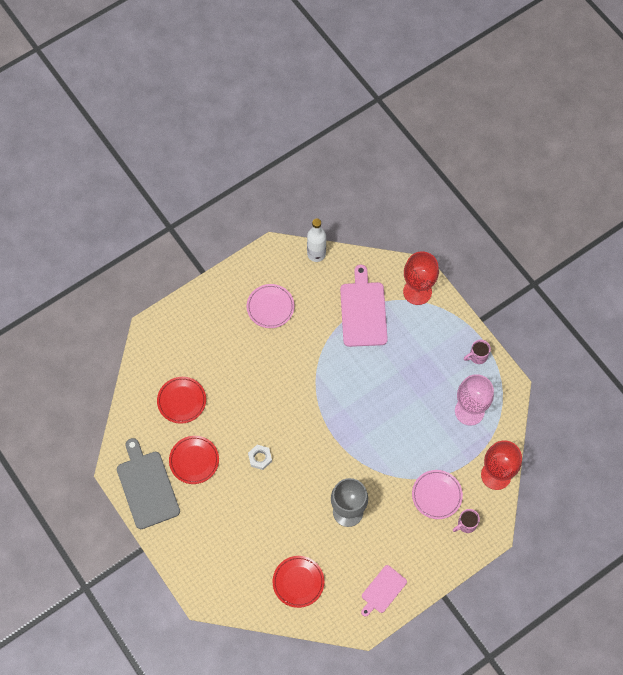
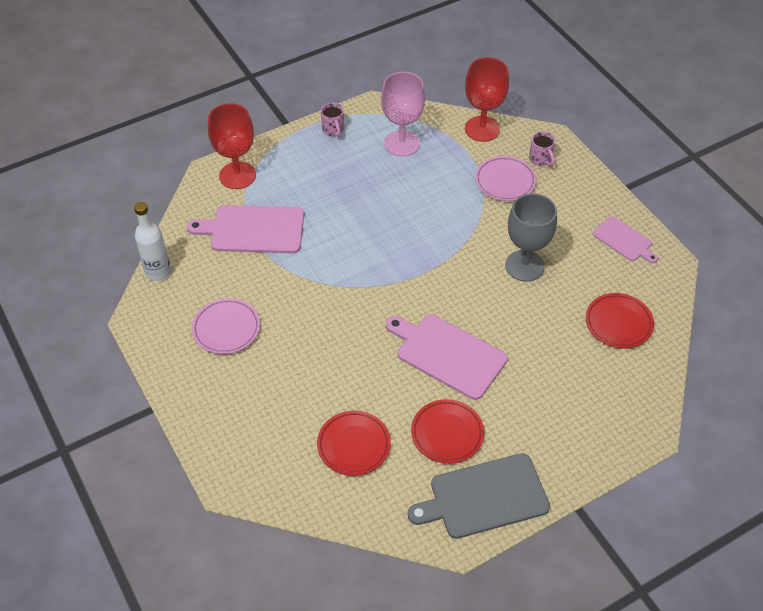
camera: 85 degrees left, 15 degrees down
white nut [248,445,272,470] -> pink cutting board [386,314,508,400]

